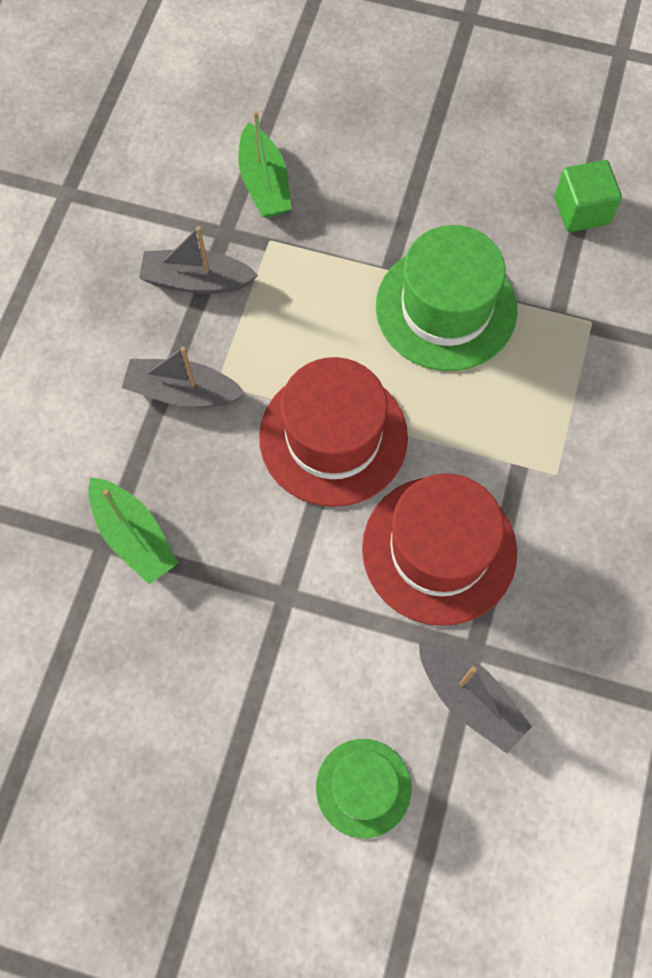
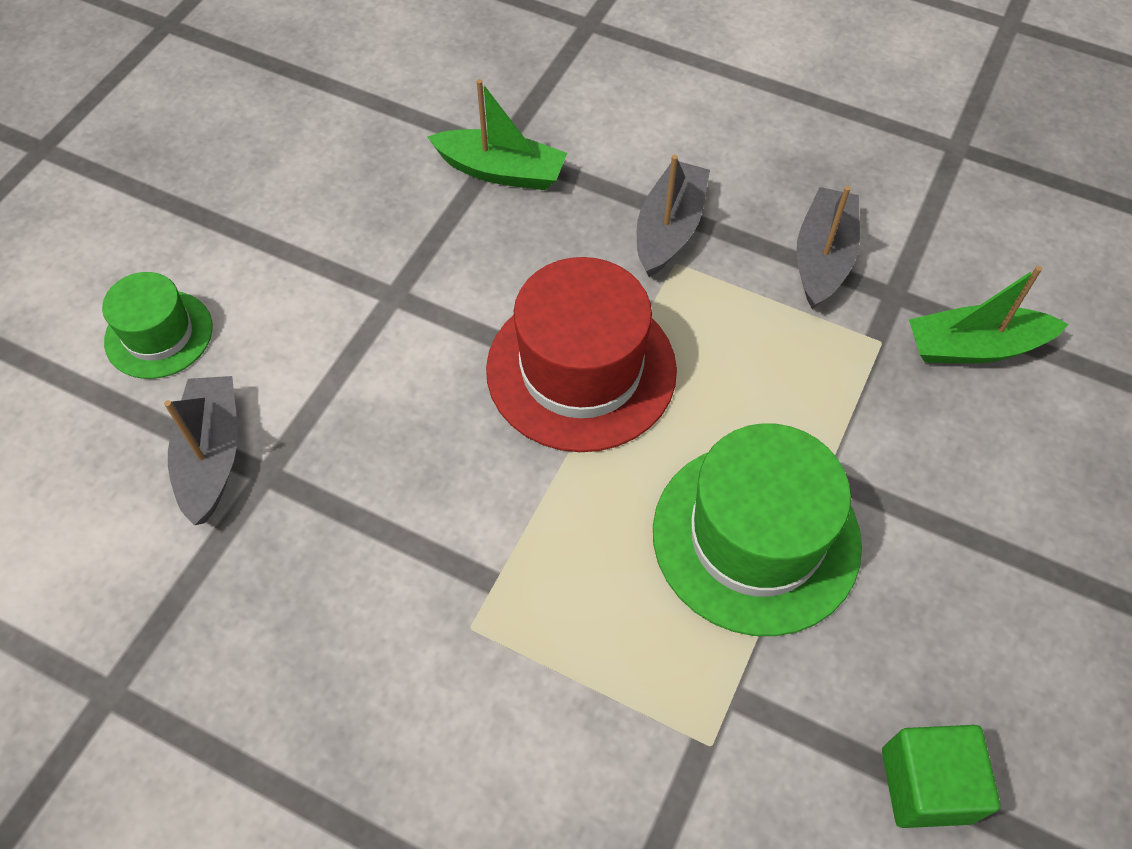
camera: 100 degrees right, 10 degrees down
green boat [88,477,178,585] -> green boat turned 135 degrees counterclockwise [427,79,567,190]
red hat [362,473,517,626] -> none
grey boat [419,641,532,753] -> grey boat turned 120 degrees clockwise [164,376,238,525]

